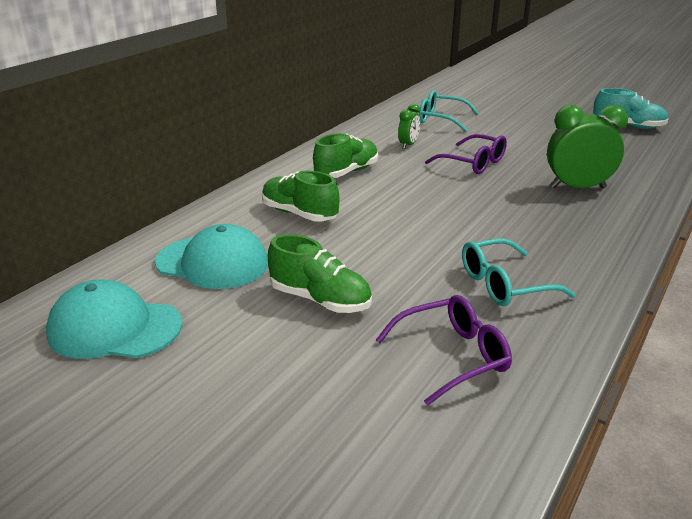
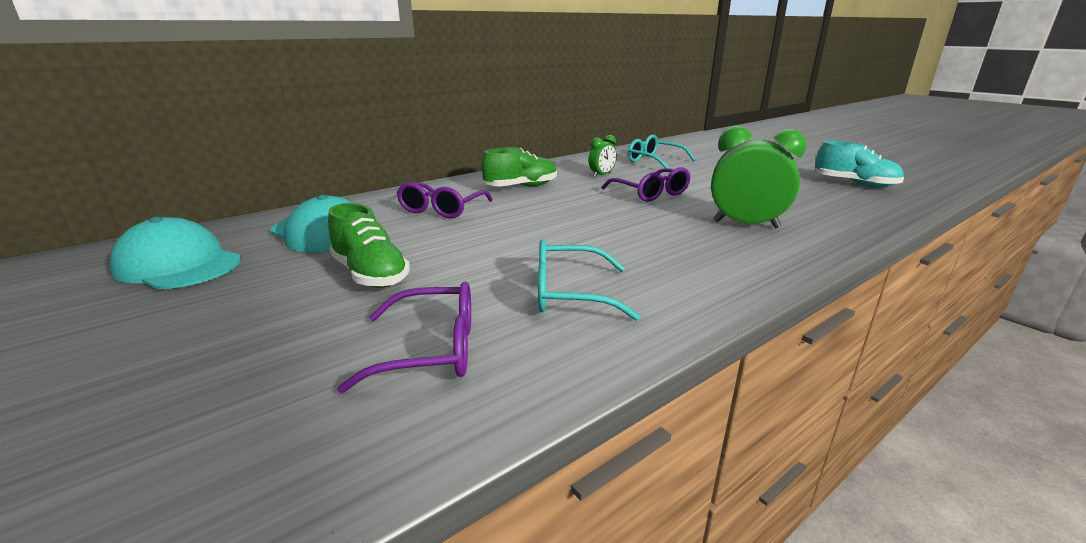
camera: 20 degrees right, 5 degrees down
green shoe [262,171,339,221] -> purple glasses [396,182,493,218]

